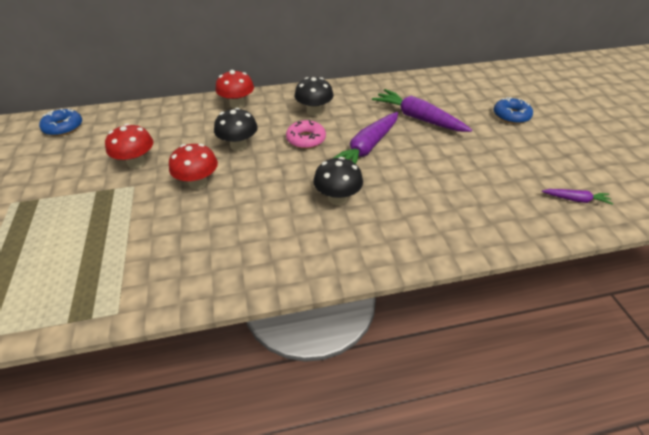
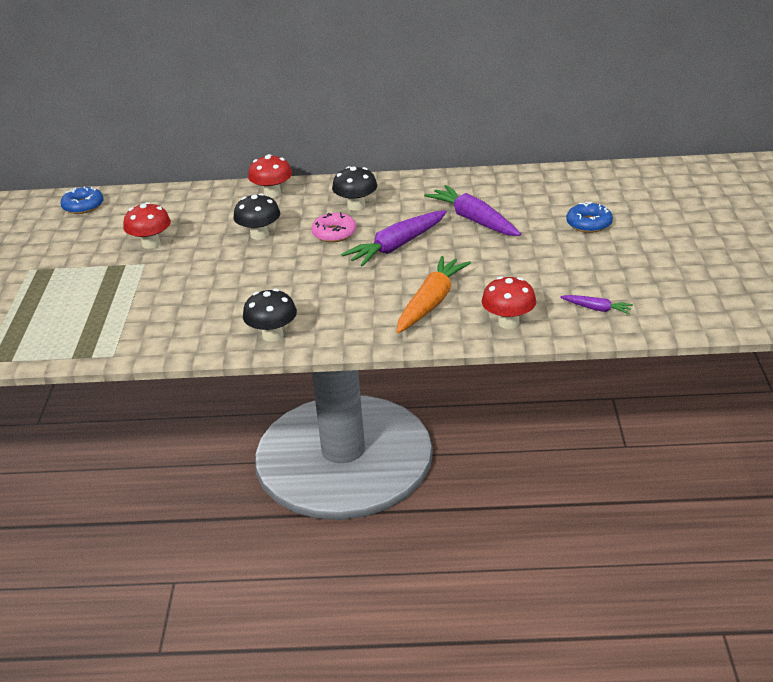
camera: 15 degrees right, 10 degrees down
red mushroom [169,144,218,189] -> red mushroom moved to [482,276,536,329]
black mushroom [313,157,363,205] -> black mushroom moved to [243,289,297,342]
none -> orange carrot [397,256,471,333]

